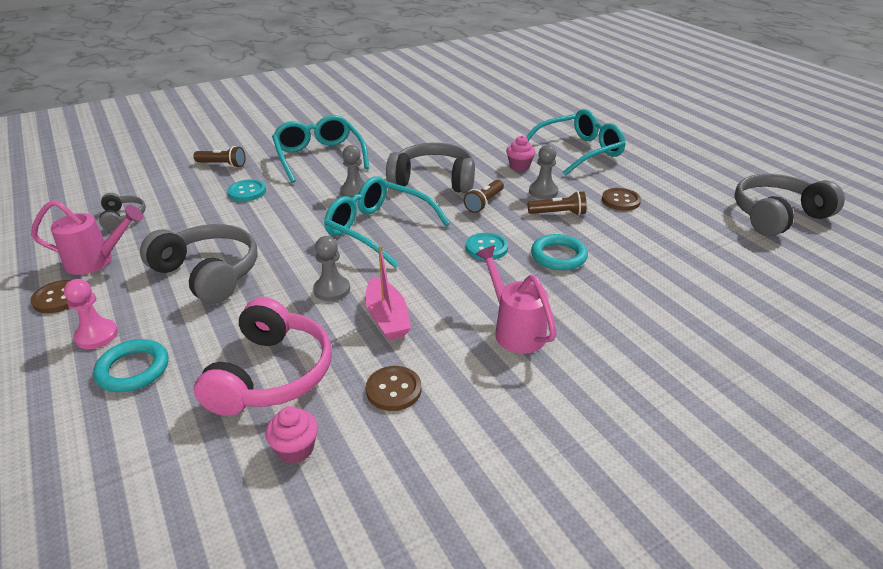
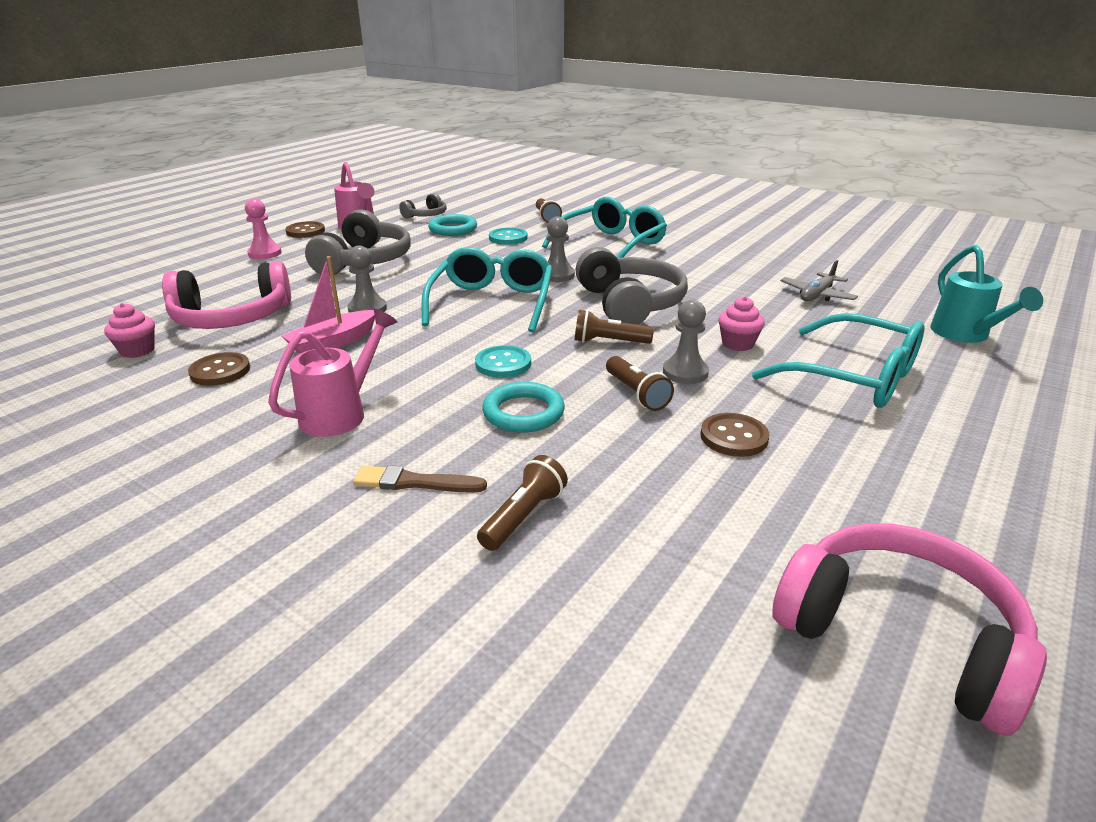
camera: 65 degrees right, 5 degrees down
turquoise ring [93,339,169,392] -> turquoise ring moved to [428,214,477,236]
grey headphones [734,174,845,237] -> pink headphones [772,523,1047,736]
none -> brown brush [353,465,487,493]
none -> brown flashlight [477,455,568,551]
none -> grey plane [780,260,858,301]
none -> turquoise watering can [930,245,1043,343]

